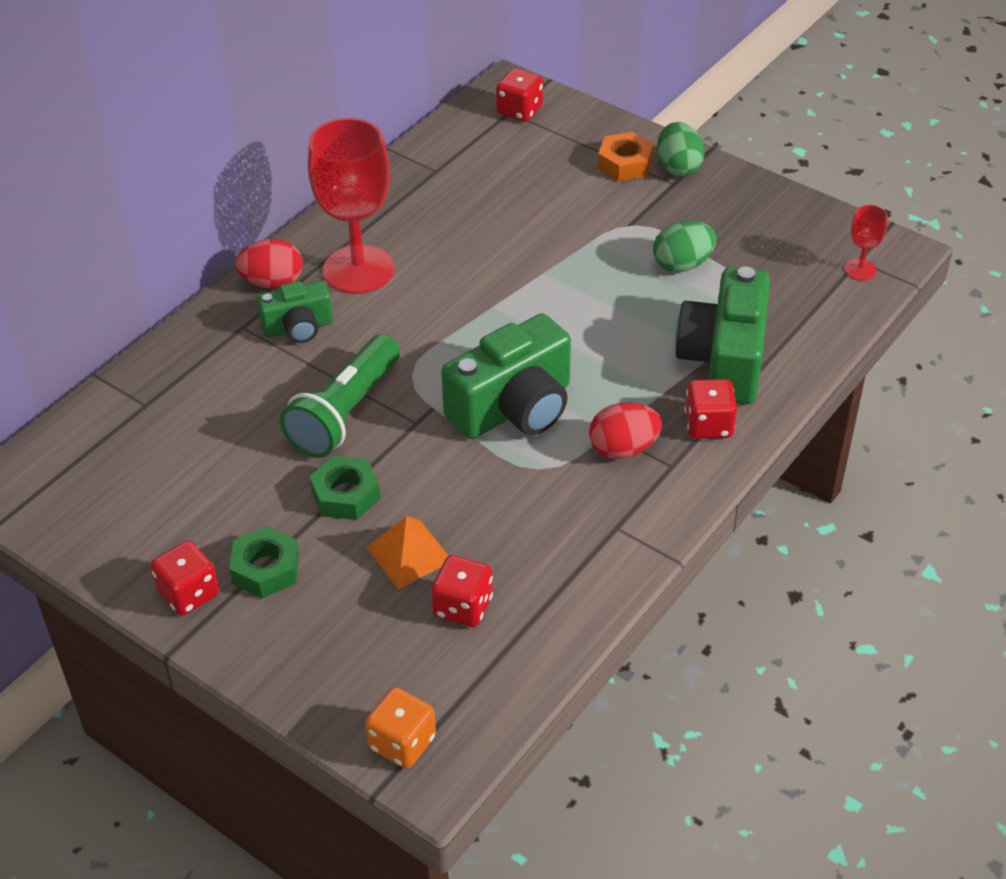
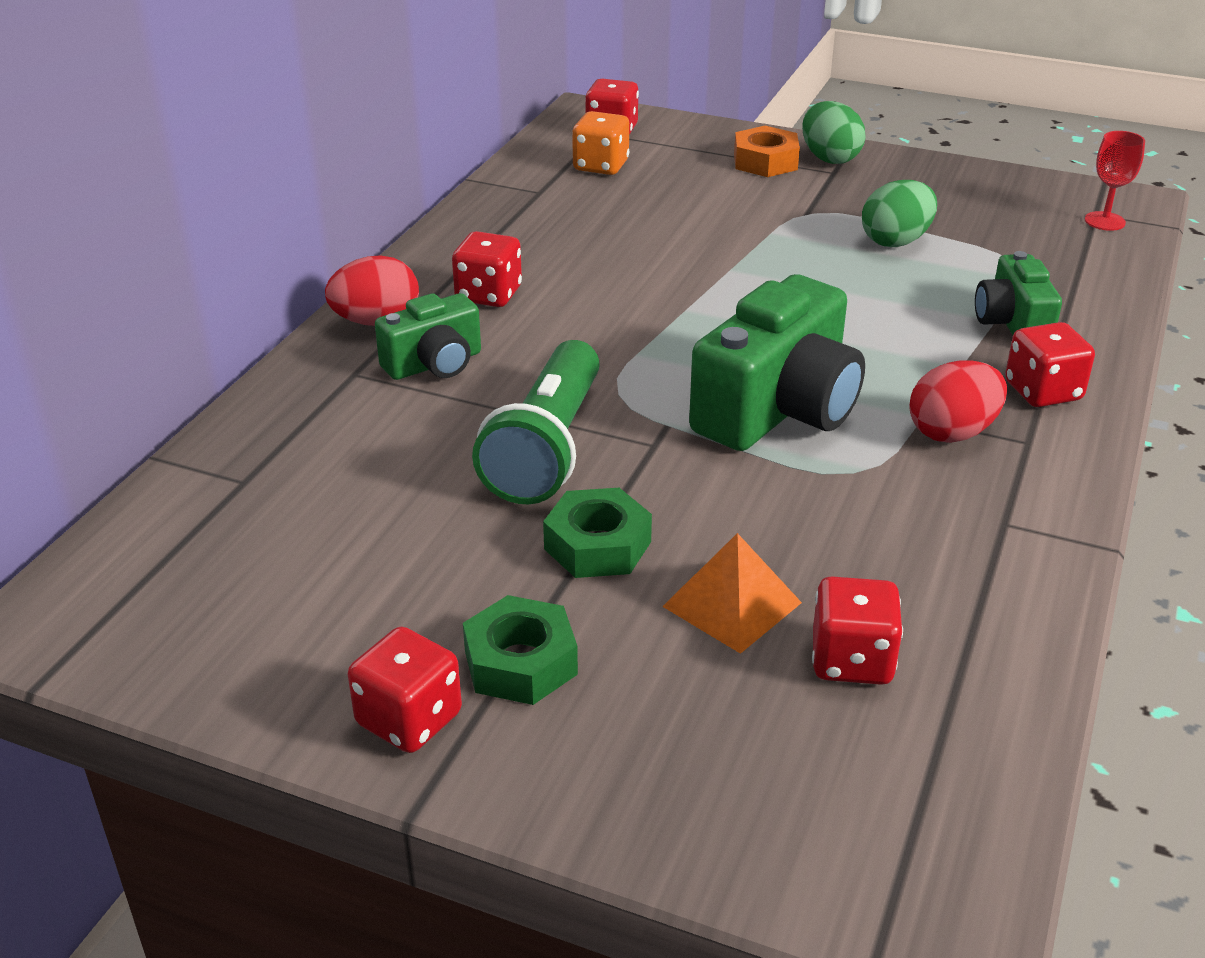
camera: 15 degrees left, 10 degrees down
red goblet [308,118,394,294] -> red dice [452,231,522,307]
orange dice [365,687,436,769] -> orange dice moved to [572,111,629,175]
green camera [675,266,770,404] -> green camera [975,251,1062,335], size x0.57

